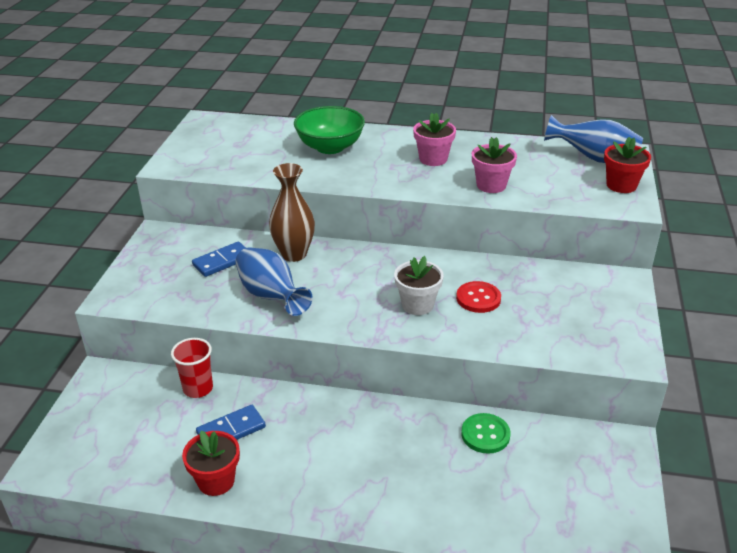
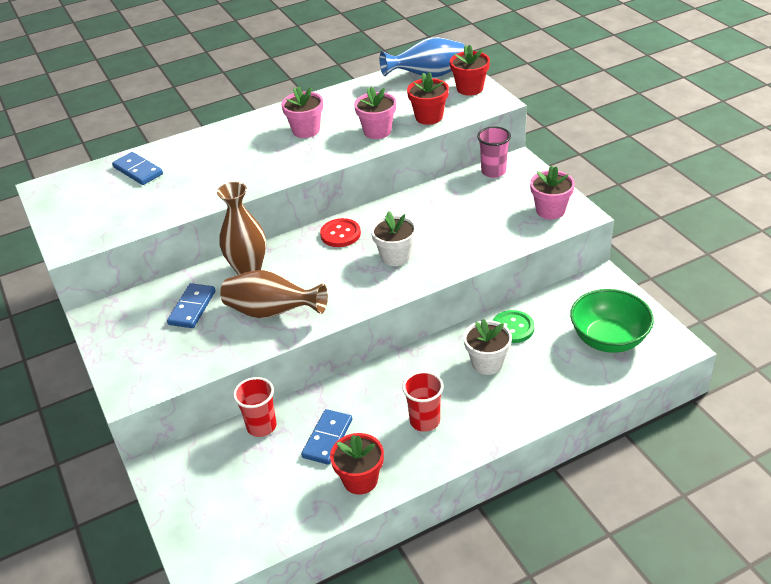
camera: 35 degrees left, 5 degrees up
blue vase [235,247,313,316] -> brown vase [220,270,328,318]
green bowl [294,106,365,154] -> green bowl moved to [570,289,654,353]
red button [456,281,501,313] -> red button moved to [320,218,361,247]
none -> blue domino [112,152,163,185]
none -> red cup [402,371,444,432]
none -> red flower pot [407,72,449,125]
none -> white flower pot [464,319,512,375]
none -> pink cup [477,126,511,178]
none -> pink flower pot [530,166,575,219]

